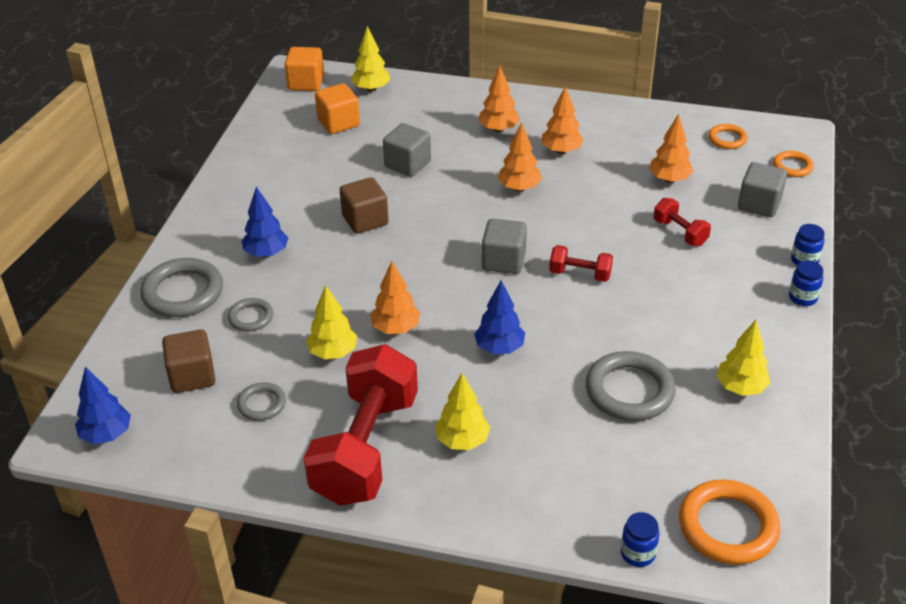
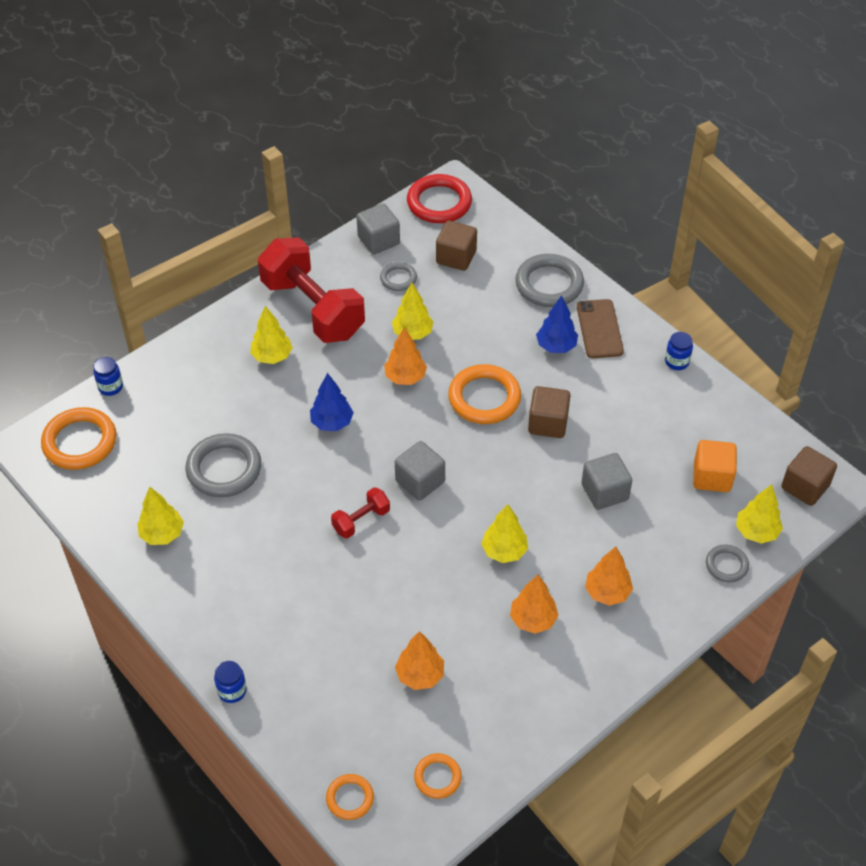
camera: 125 degrees right, 10 degrees up
blue tree [75,367,131,444] -> red ring [407,174,472,223]
grey ring [228,298,273,332] -> grey ring moved to [706,545,749,582]
orange cube [285,47,324,91] -> brown cube [781,446,837,506]
orange tree [498,122,542,192] -> yellow tree [481,504,528,563]
red dumbbell [653,198,711,246] -> none
grey cube [738,162,787,217] -> grey cube moved to [357,203,400,255]
blue jar [789,260,823,306] -> blue jar moved to [665,332,693,370]
none -> orange ring [448,364,521,424]
none -> brown phone [577,299,624,358]

